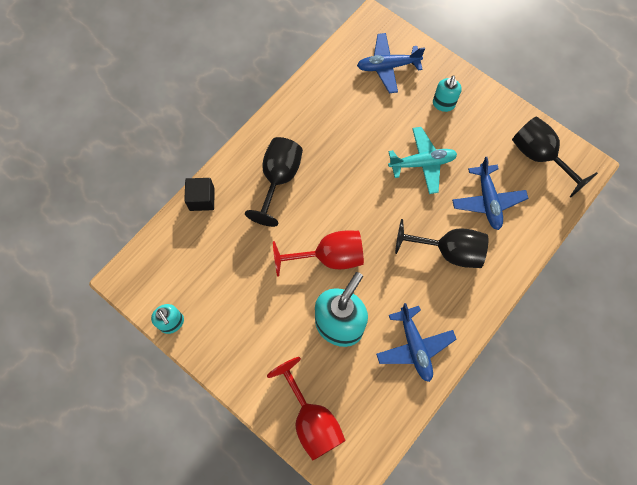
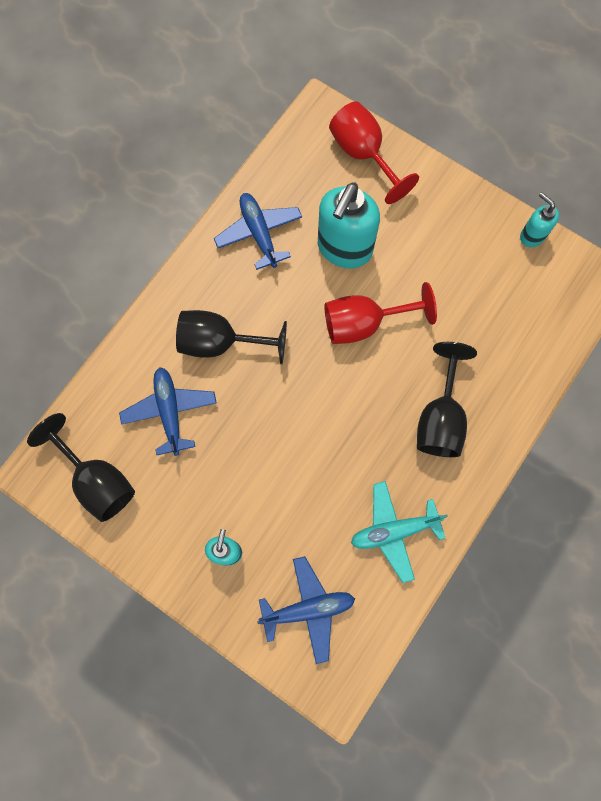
camera: 175 degrees right, 5 degrees up
black cube [184,178,215,211] -> none
turquoise plane [388,127,457,194] -> turquoise plane moved to [351,481,448,583]

